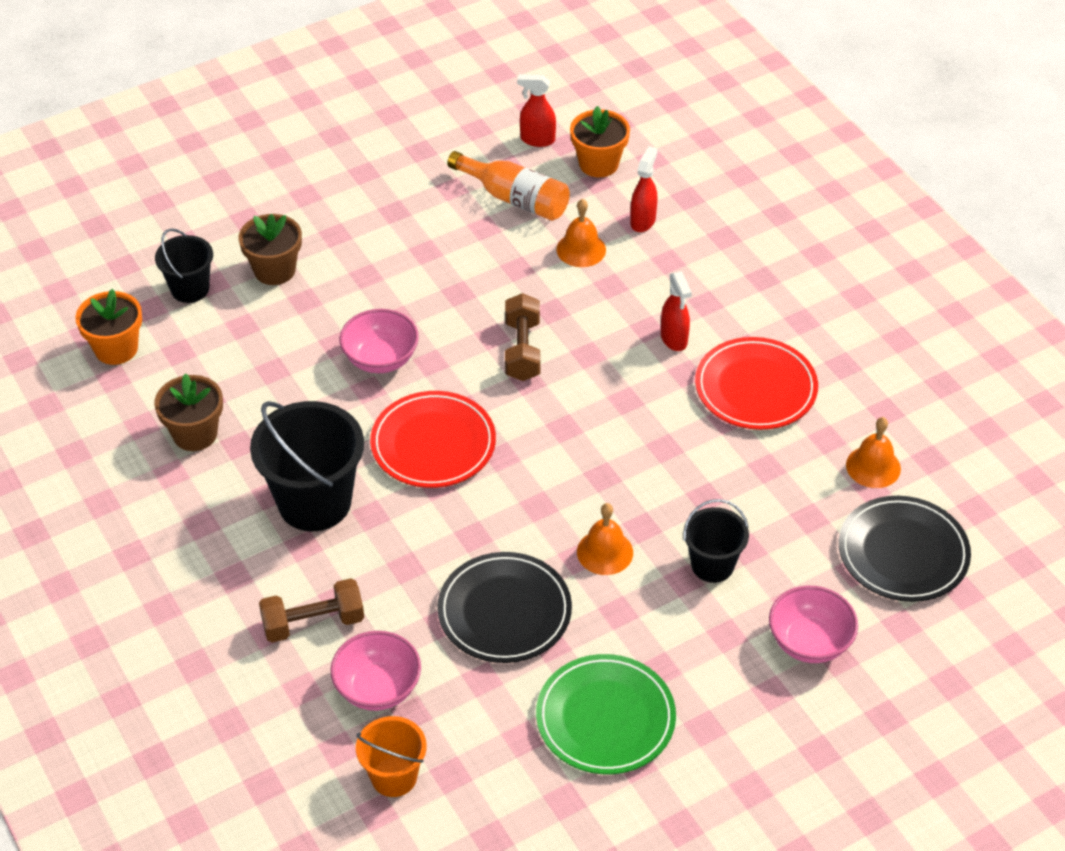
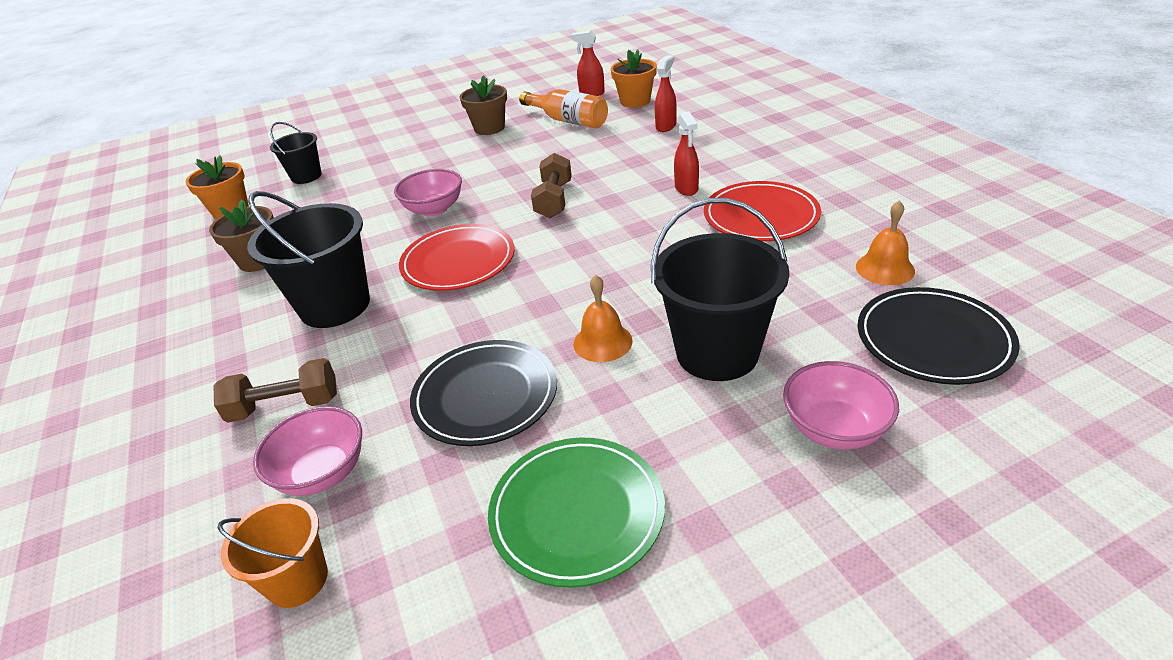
camera: 10 degrees right, 10 degrees down
brown flower pot [238,214,302,285] -> brown flower pot moved to [460,75,507,135]
orange bell [556,199,606,267] -> none
black bucket [684,499,749,583] -> black bucket [651,198,789,381], size x1.76

